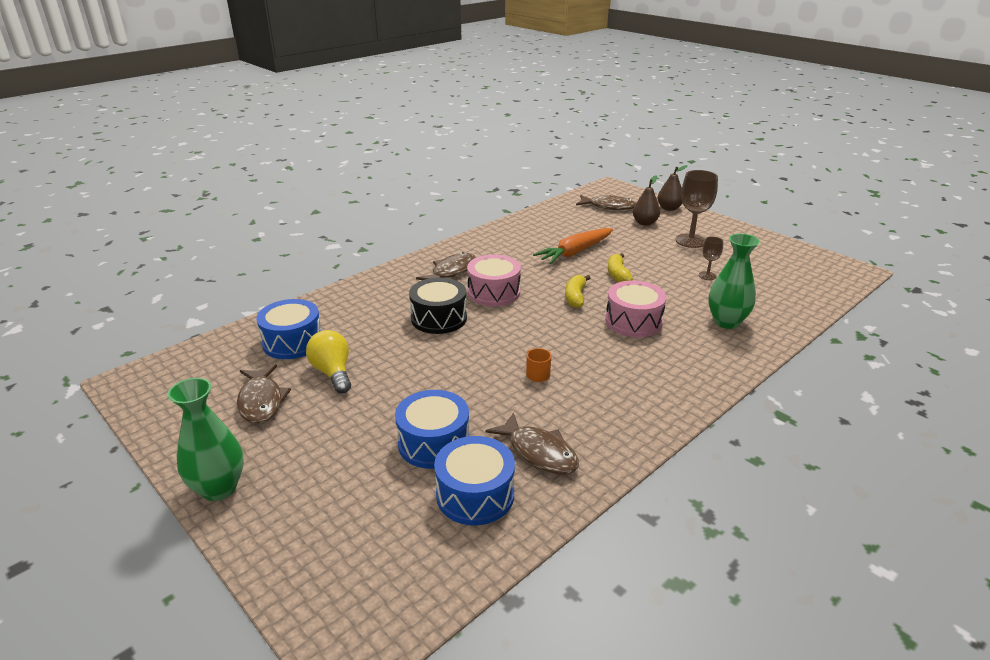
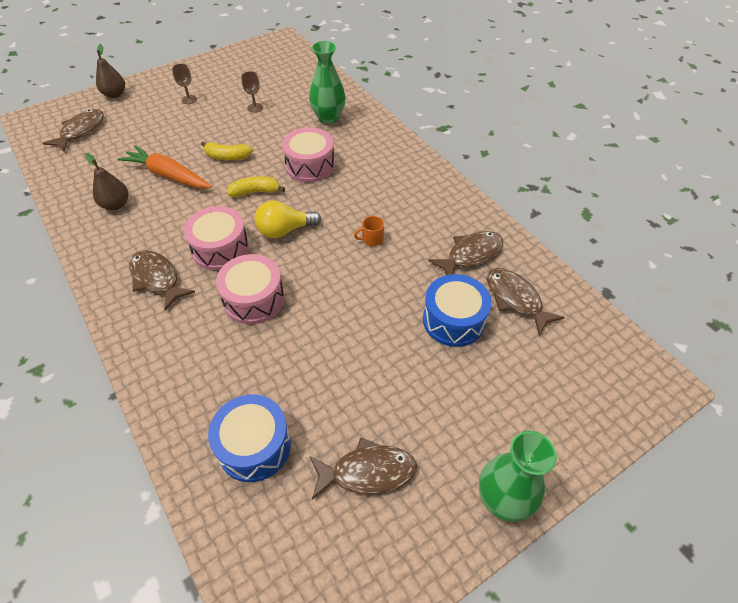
camera: 80 degrees left, 20 degrees up
yellow light bulb [306,330,351,393] -> yellow light bulb moved to [255,200,321,238]
black drum [409,278,467,334] -> pink drum [216,254,284,324]
blue drum [434,436,515,525] -> brown fish [487,268,565,335]
orange carrot [533,228,613,264] -> orange carrot turned 150 degrees clockwise [118,145,212,188]
yellow banana [565,275,590,308] -> yellow banana turned 150 degrees clockwise [227,176,285,197]
brown pear [633,175,660,226] -> brown pear moved to [85,153,129,210]
brown goblet [676,170,718,248] -> brown goblet [172,64,197,104], size x0.52

